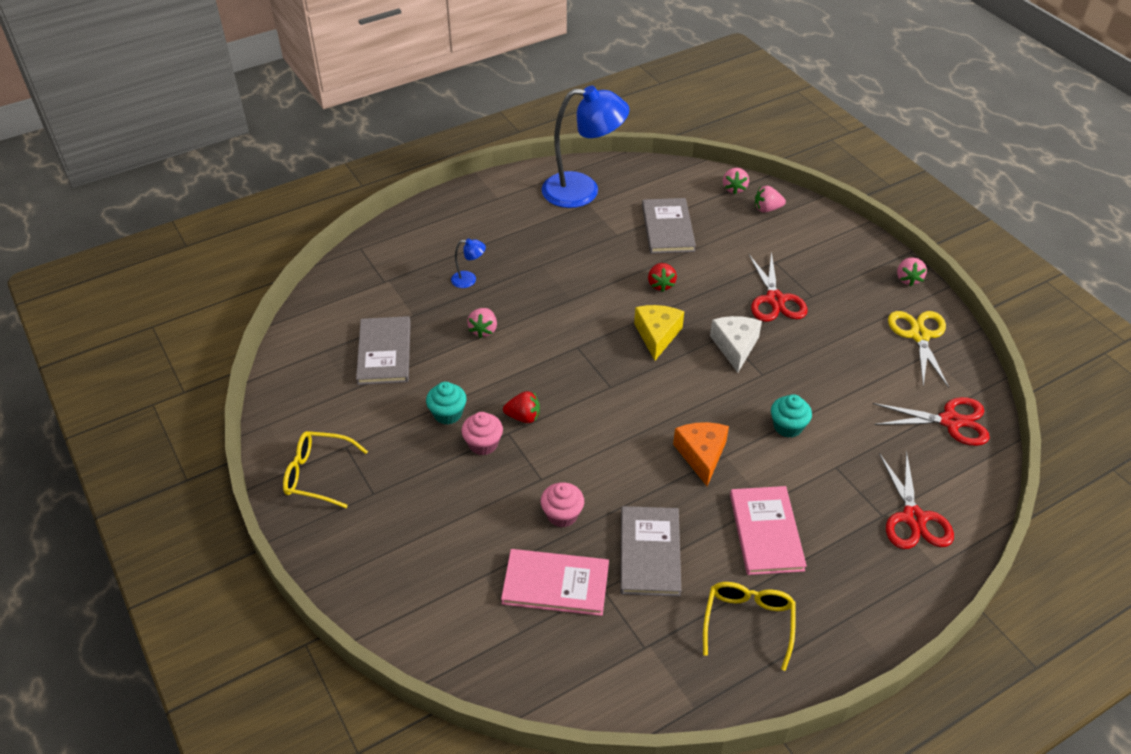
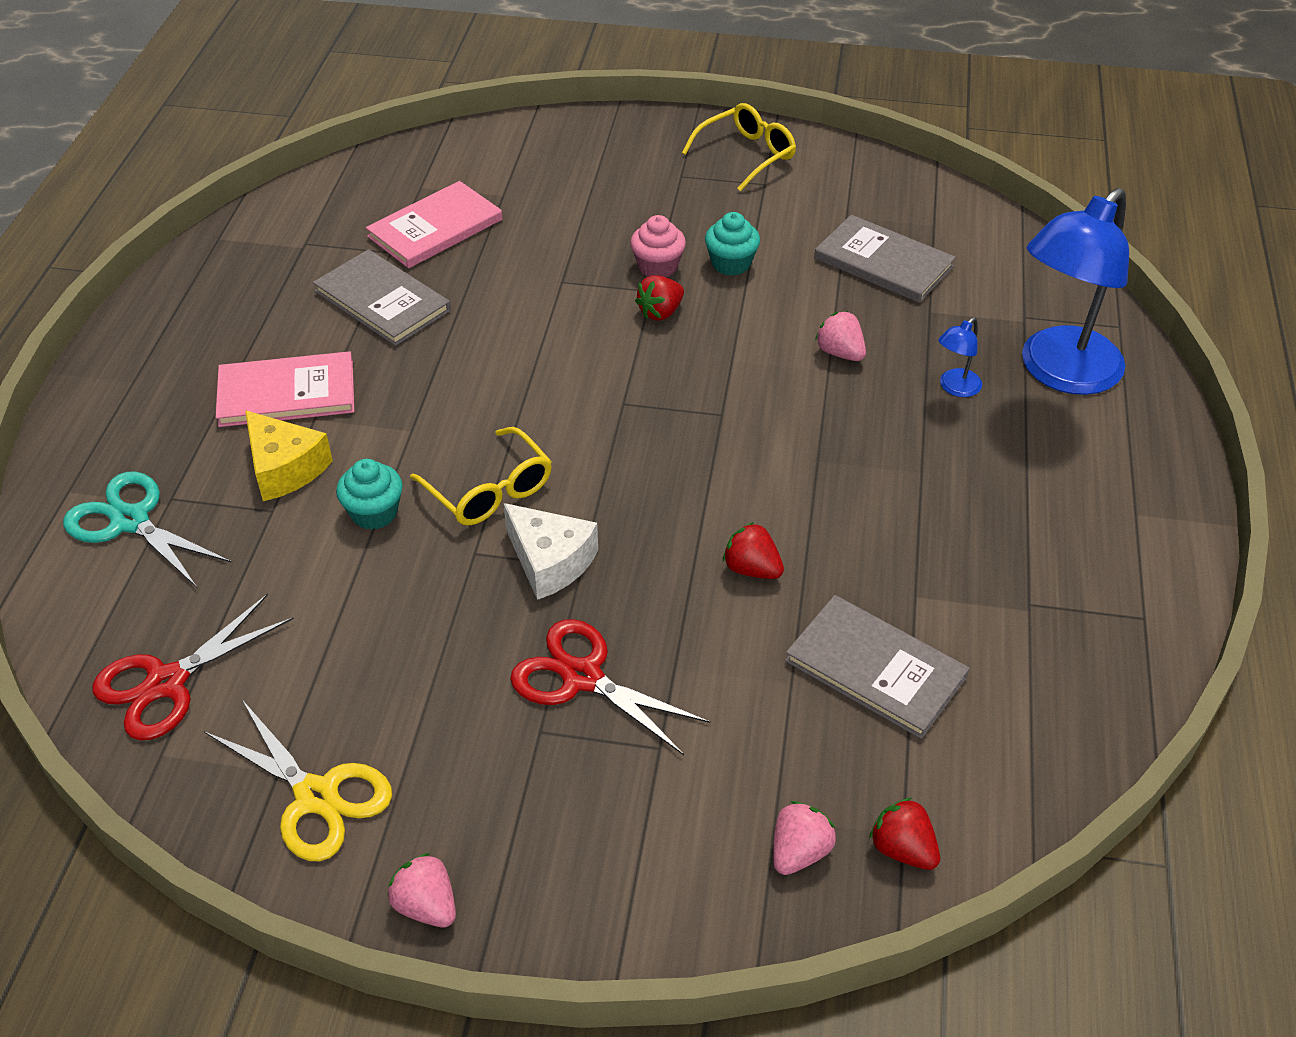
camera: 130 degrees right, 0 degrees up
pink cupcake [541,482,584,528] -> none
blue lamp [542,86,630,208] -> blue lamp moved to [1022,188,1129,395]
yellow cheese [634,305,684,361] -> yellow cheese moved to [245,410,333,501]
orange cheese [673,422,729,486] -> none
yellow glasses [703,582,796,671] -> yellow glasses moved to [410,427,552,526]
pink strawberry [723,168,749,194] -> red strawberry [869,798,940,870]
pink book [730,486,807,575] -> pink book turned 45 degrees counterclockwise [215,351,354,427]
red scissors [879,451,954,549] -> turquoise scissors [63,472,232,587]

